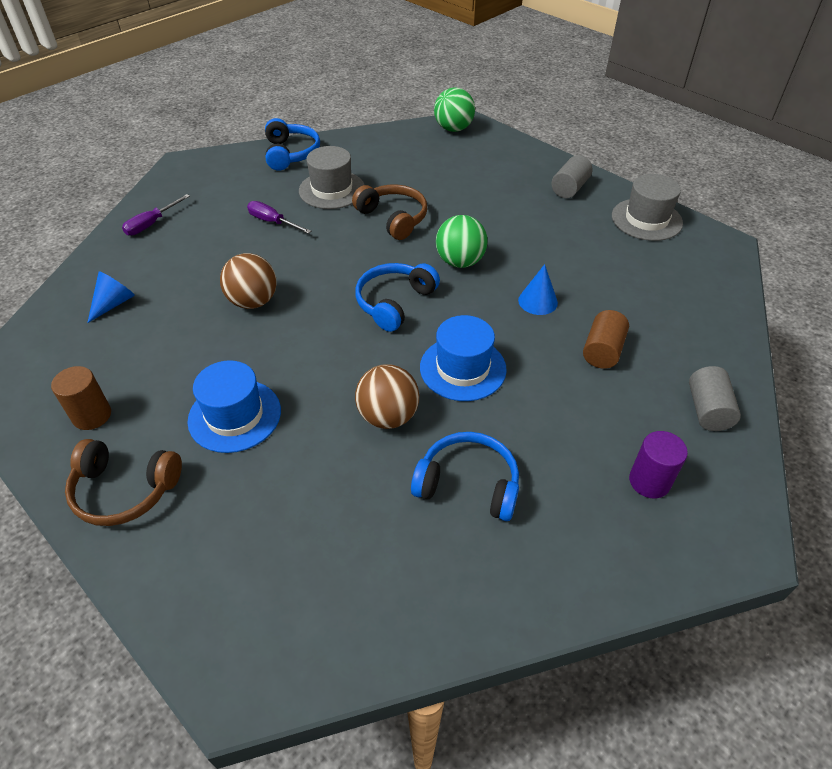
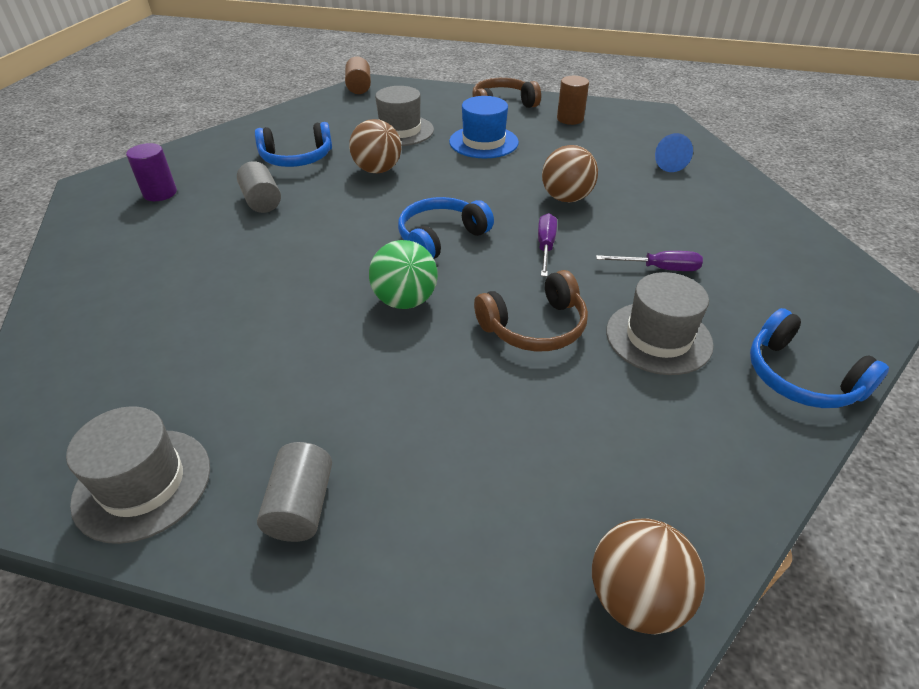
camera: 150 degrees right, 5 degrees down
purple screwdriver [122,194,190,236] -> purple screwdriver moved to [538,213,557,277]
brown headphones [352,185,427,240] -> brown headphones turned 45 degrees counterclockwise [474,270,588,352]
blue headphones [355,263,440,332] -> blue headphones turned 135 degrees counterclockwise [398,197,494,259]
blue hat [420,315,507,401] -> none
green ball [434,87,475,132] -> brown ball [592,518,705,634]
blue cone [518,264,558,315] -> none
brown cylinder [583,310,629,369] -> brown cylinder moved to [345,56,371,94]
grey cylinder [689,366,741,431] -> grey cylinder moved to [237,161,281,213]
none -> grey hat [375,86,434,146]

